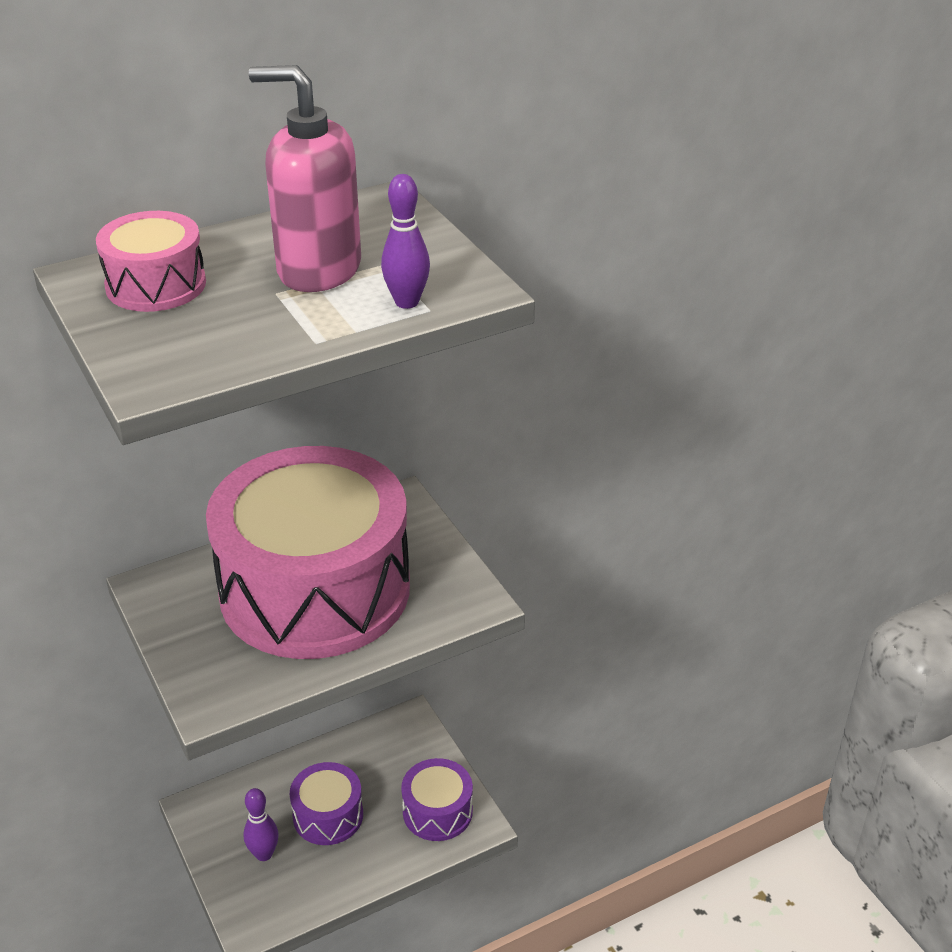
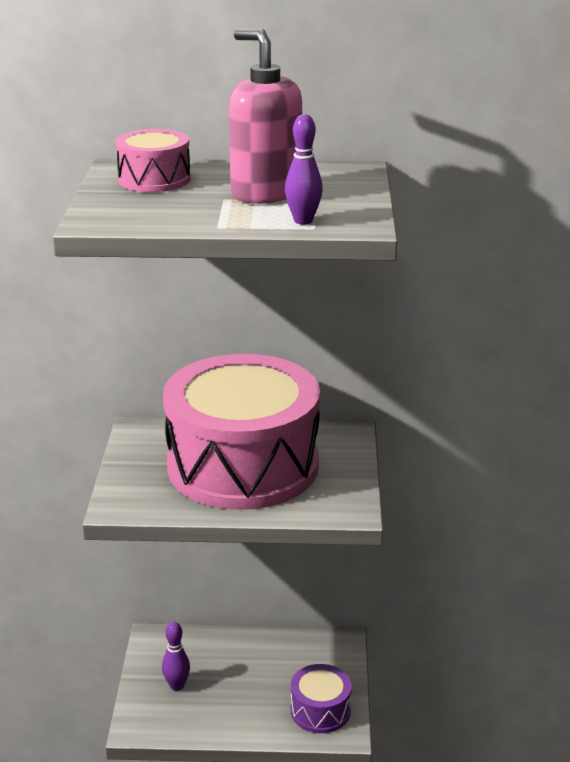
camera: 30 degrees right, 10 degrees down
purple drum [289,762,363,845] -> none

